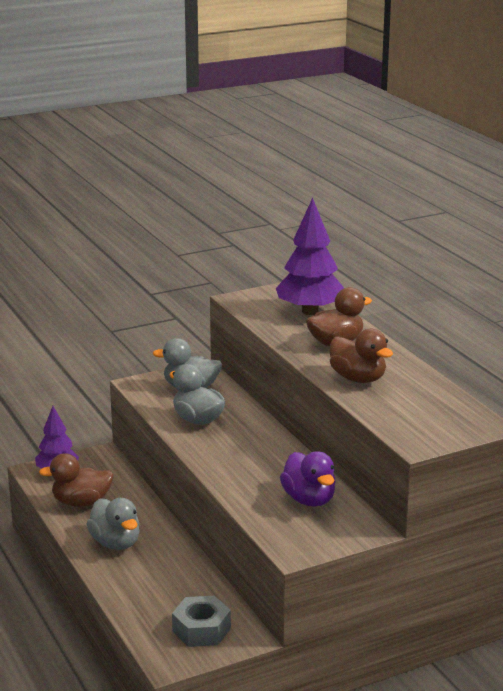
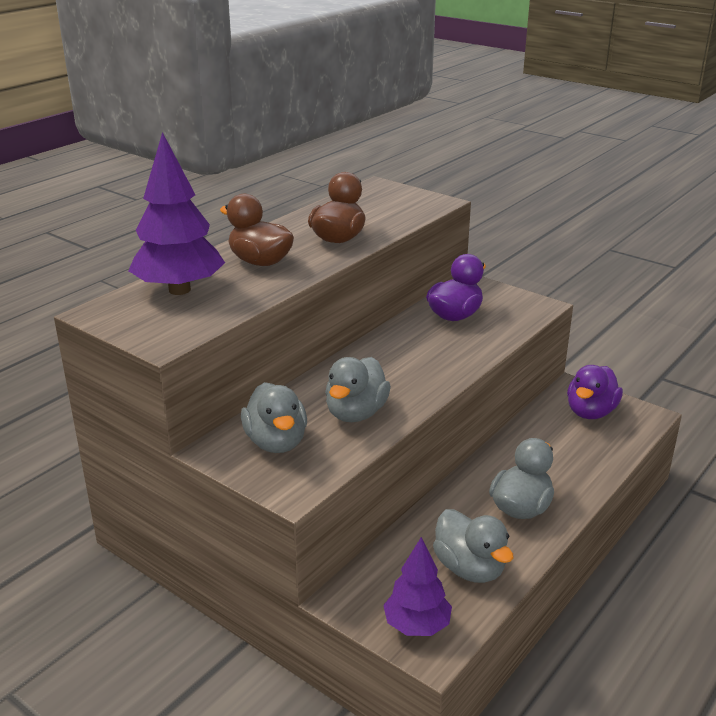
camera: 115 degrees left, 5 degrees up
brown duck [39,453,114,507] -> grey duck [433,509,513,583]
grey nut [172,596,231,647] -> purple duck [567,365,623,419]

